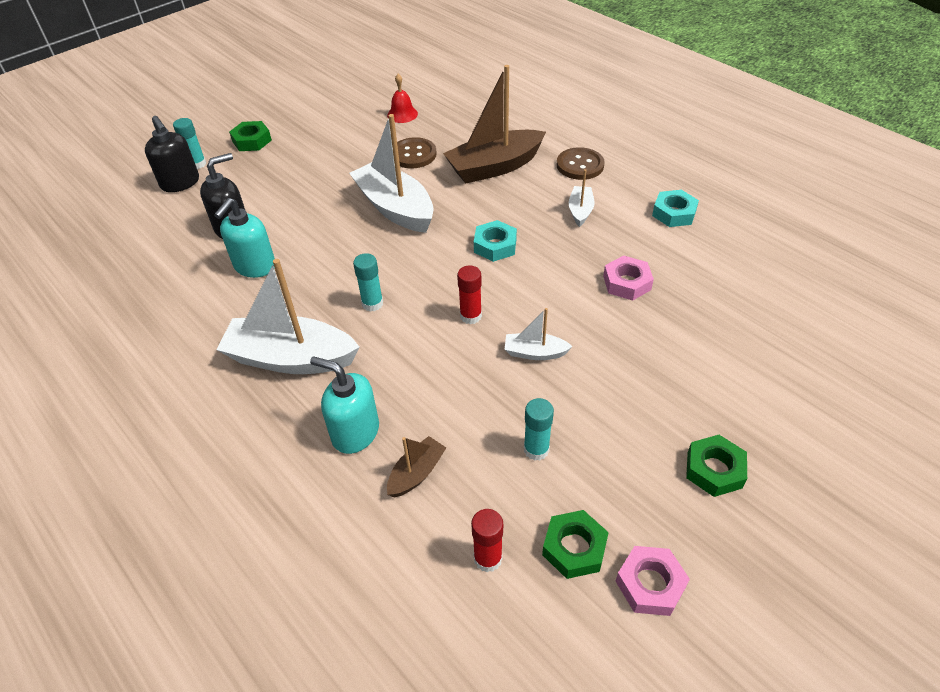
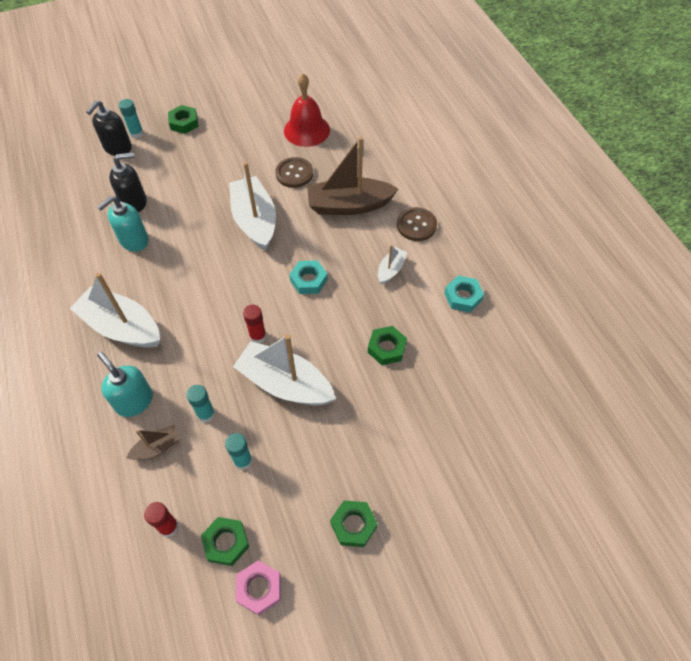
camera: 20 degrees right, 10 degrees up
black soap dispenser [145,116,199,192] -> black soap dispenser turned 45 degrees clockwise [86,100,132,156]
turquoise glue stick [353,253,383,312] -> turquoise glue stick moved to [186,385,215,423]
red bell [387,74,418,123] -> red bell [284,73,330,147], size x1.81
white boat [504,308,573,360] -> white boat [233,335,336,406], size x2.08
pink nut [603,255,654,301] -> green nut [368,326,407,365]

